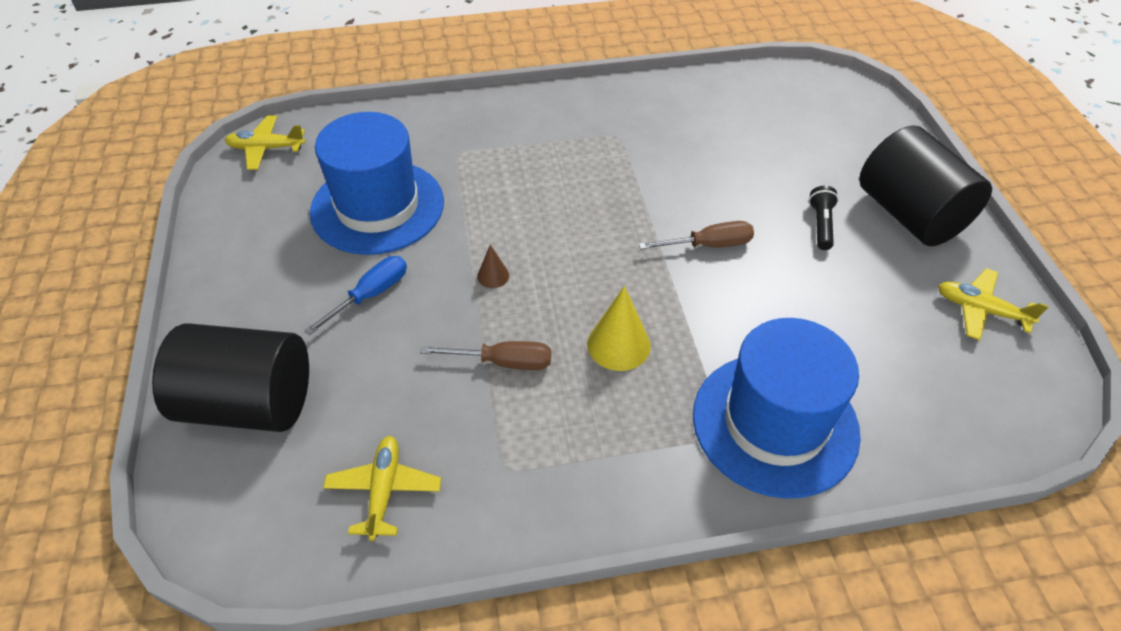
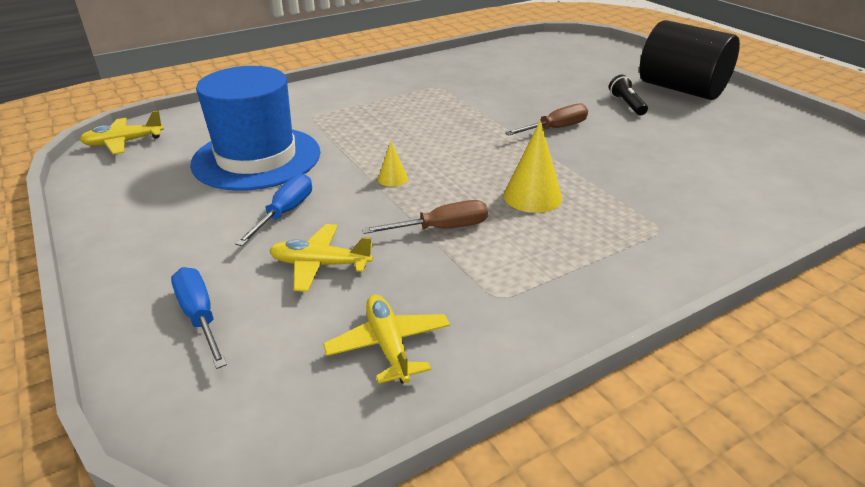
camera: 20 degrees left, 15 degrees down
black cylinder [152,323,309,432] -> blue screwdriver [171,267,227,369]
brown cone [477,245,509,288] -> yellow cone [378,141,408,187]
blue hat [693,318,861,499] -> none
yellow plane [938,268,1049,340] -> yellow plane moved to [269,224,373,292]

